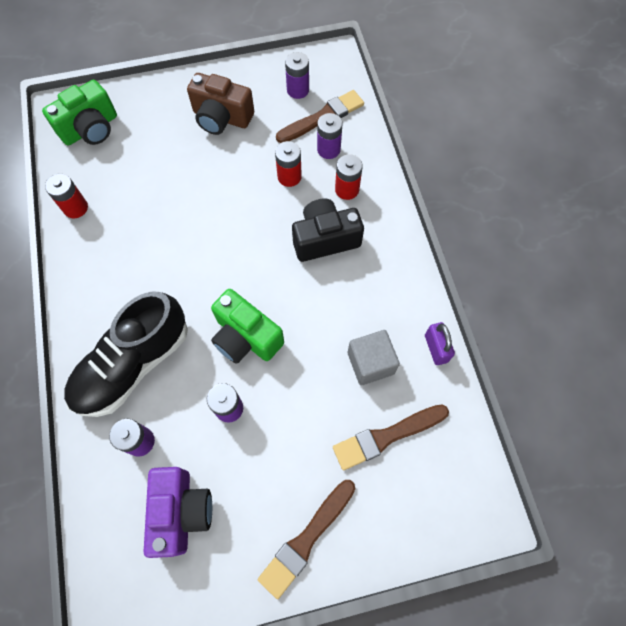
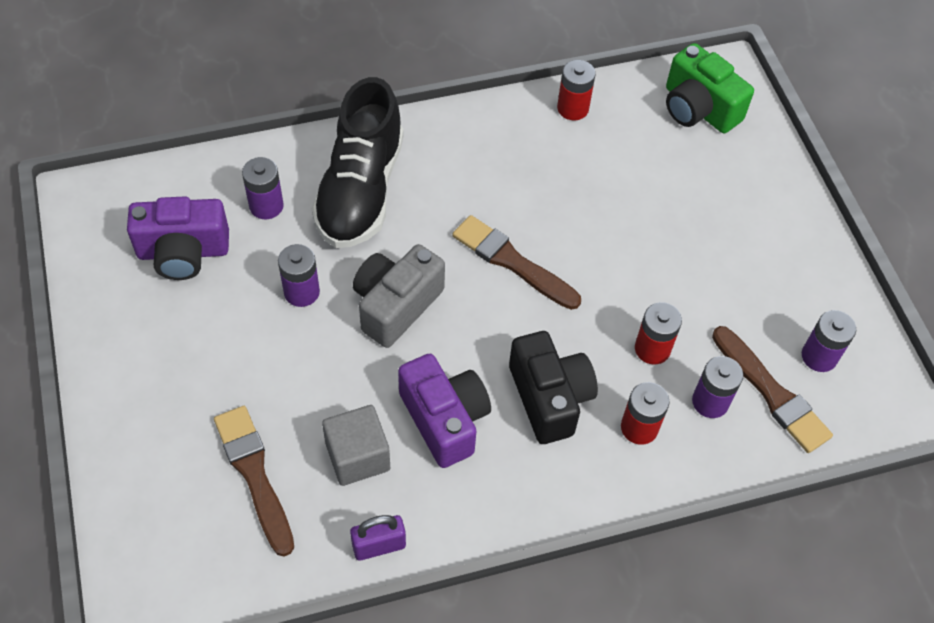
camera: 85 degrees right, 10 degrees down
black shoe [64,291,188,417] -> black shoe turned 120 degrees counterclockwise [312,77,404,248]
brown camera [187,73,254,135] -> none
green camera [211,289,284,364] -> grey camera [353,244,445,348]
brown brush [258,480,355,599] -> brown brush moved to [453,215,581,310]
none -> purple camera [398,354,491,468]

